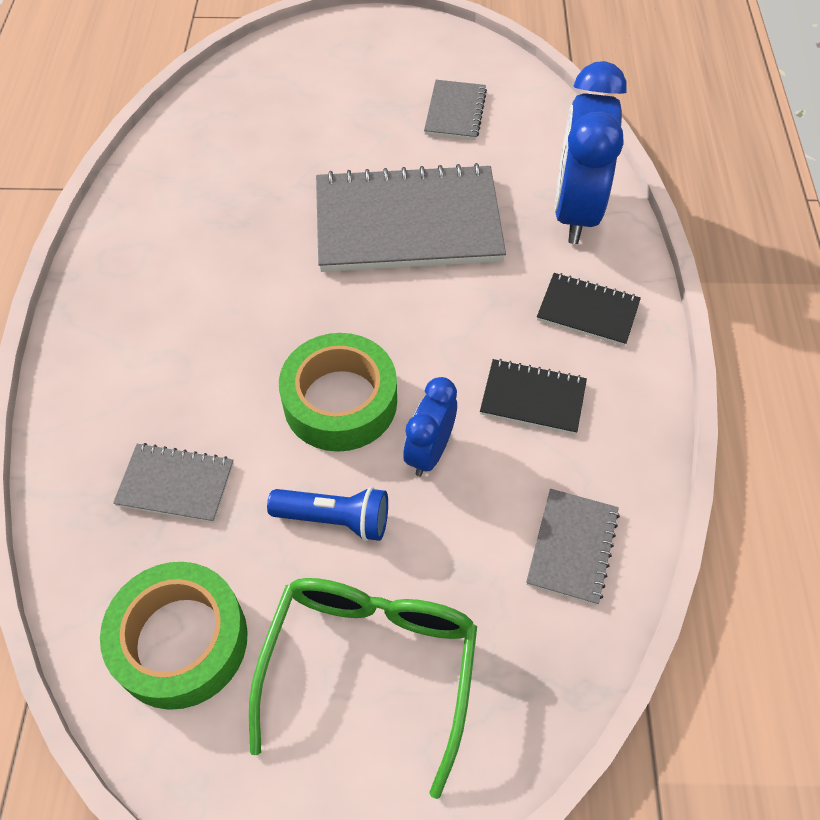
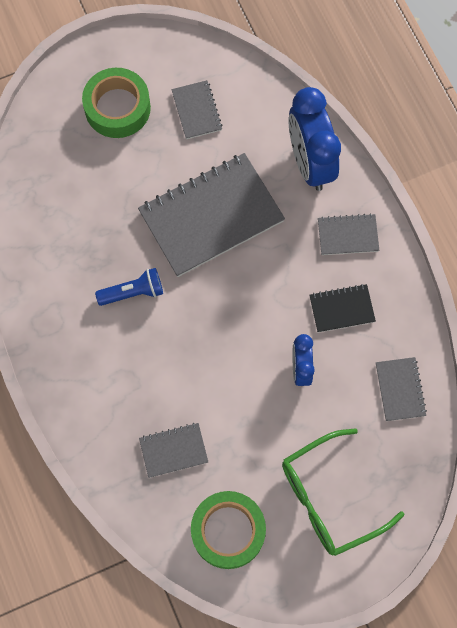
camera: 25 degrees left, 15 degrees up
green glasses [249,578,477,799] -> green glasses turned 105 degrees counterclockwise [282,428,405,556]
blue flashlight [267,487,388,541] -> blue flashlight moved to [95,268,163,306]
green tape [279,333,397,452] -> green tape moved to [82,68,151,138]
black notebook [537,273,641,346] -> grey notebook [318,213,379,255]

